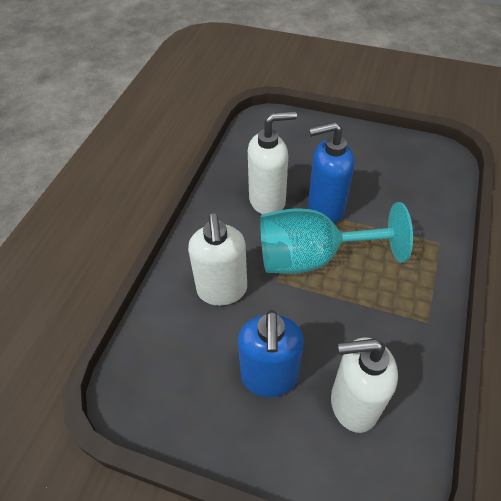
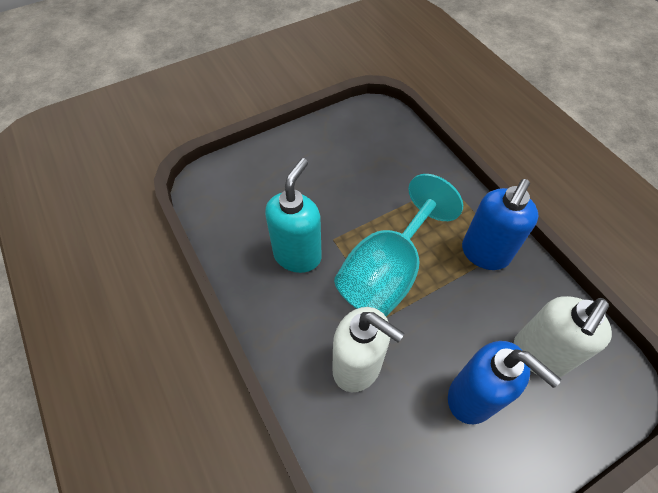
camera: 50 degrees left, 5 degrees up
white soap dispenser [248,111,297,214] -> turquoise soap dispenser [265,158,322,273]
blue soap dispenser [308,122,354,223] -> blue soap dispenser moved to [462,179,539,270]

